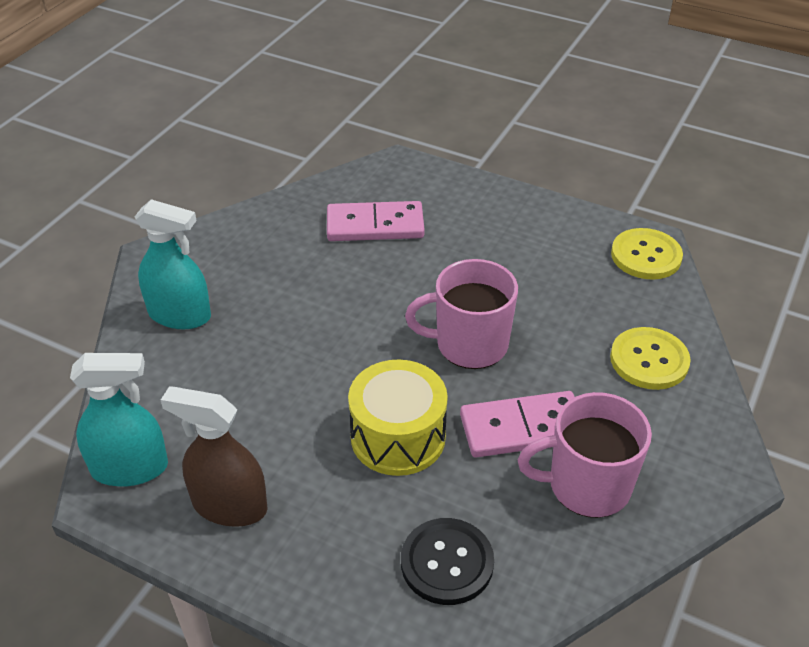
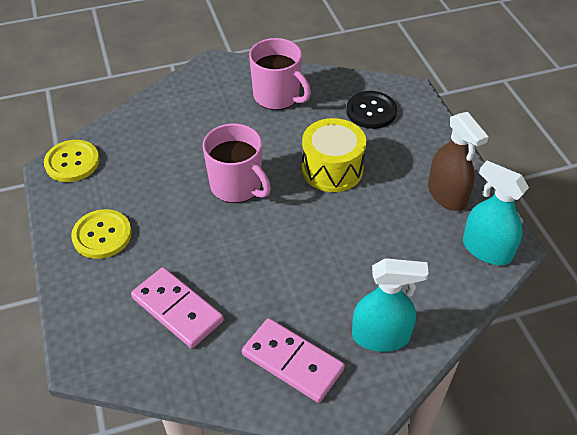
camera: 135 degrees left, 5 degrees up
turquoise spray bottle [135,199,211,329] -> turquoise spray bottle turned 120 degrees clockwise [352,258,429,352]
pink domino [460,391,574,457] -> pink domino moved to [242,318,345,403]
yellow button [610,327,691,390] -> yellow button moved to [71,209,132,259]

